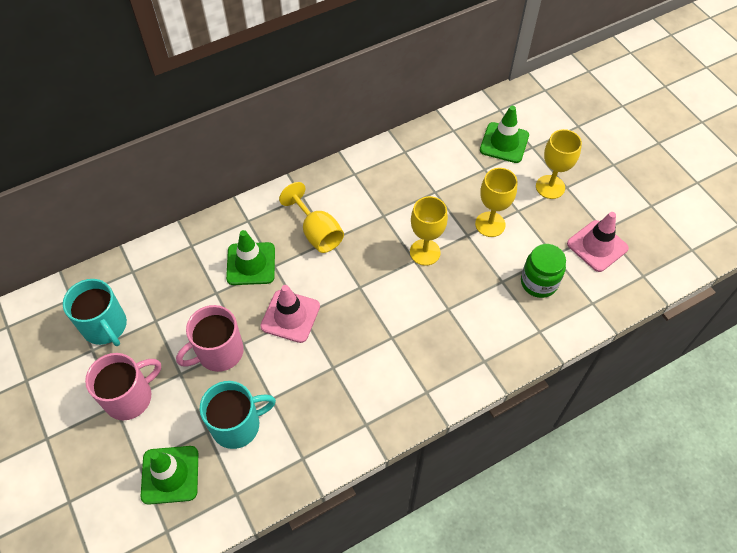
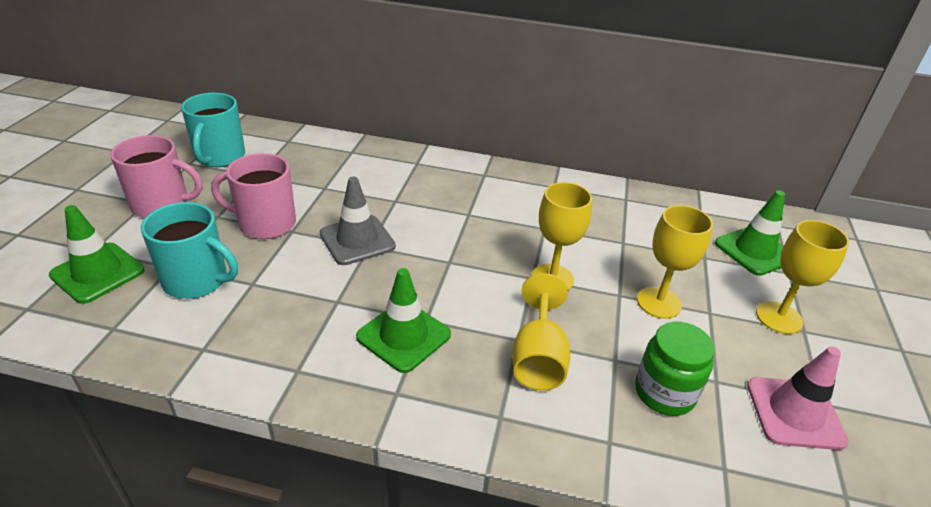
camera: 40 degrees right, 20 degrees down
green traffic cone [226,230,275,285] -> green traffic cone moved to [356,268,451,373]
pink traffic cone [260,285,320,343] -> grey traffic cone [320,177,396,265]
yellow goblet [279,182,344,253] -> yellow goblet moved to [512,273,570,391]

